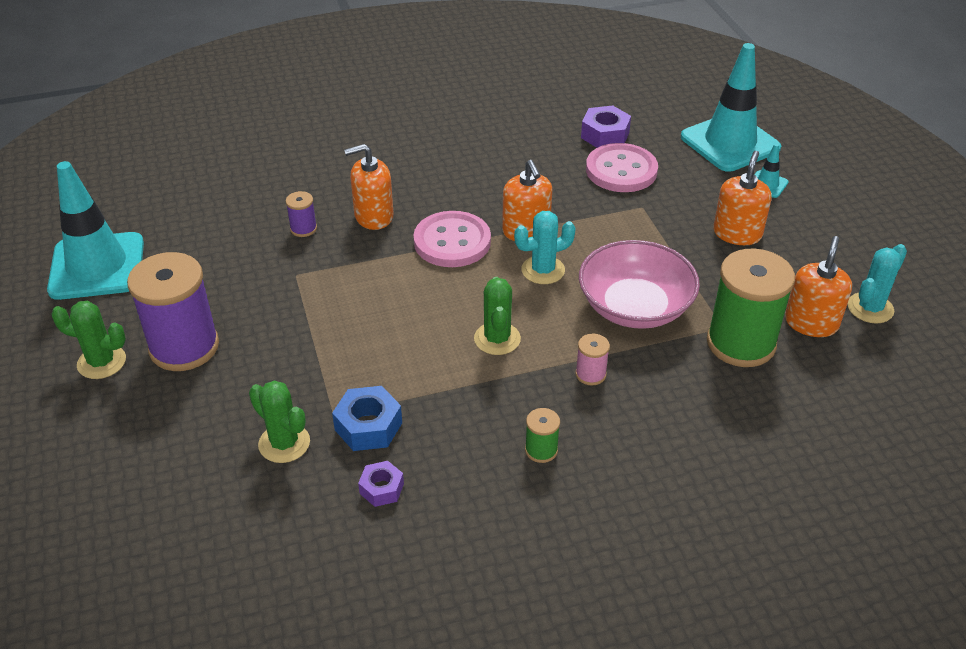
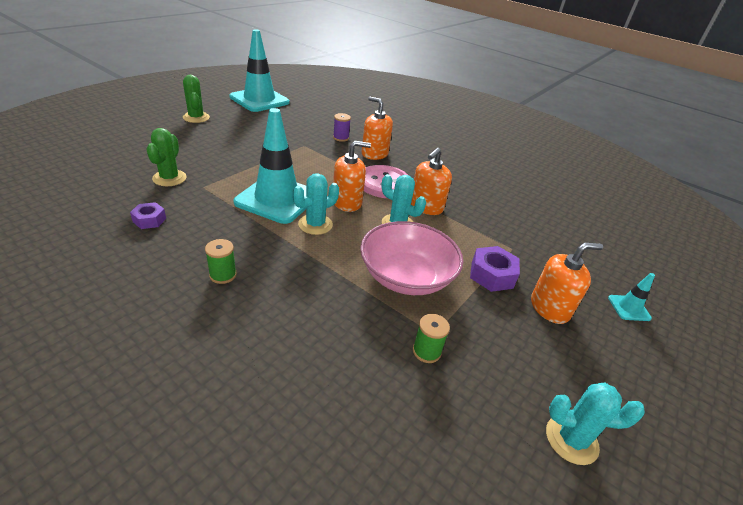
camera: 50 degrees right, 5 degrees down
purple spool [127,252,219,371] -> none
blue nut [332,386,402,451] -> none
green cactus [474,277,521,355] -> turquoise cactus [293,173,339,235]
pink spool [575,334,610,386] -> none
purple nut [581,105,631,148] -> purple nut moved to [470,246,520,292]
pink button [586,143,658,192] -> none
turquoise traffic cone [681,43,781,172] -> turquoise traffic cone moved to [233,108,306,224]
green spool [707,249,795,367] -> green spool [413,314,450,363], size x0.44
orange soap dispenser [785,236,852,337] -> orange soap dispenser moved to [333,141,371,212]

